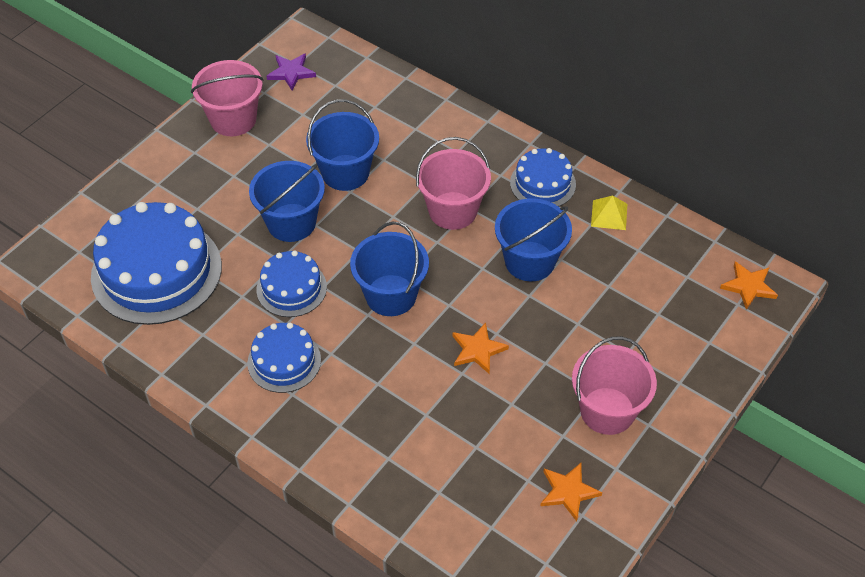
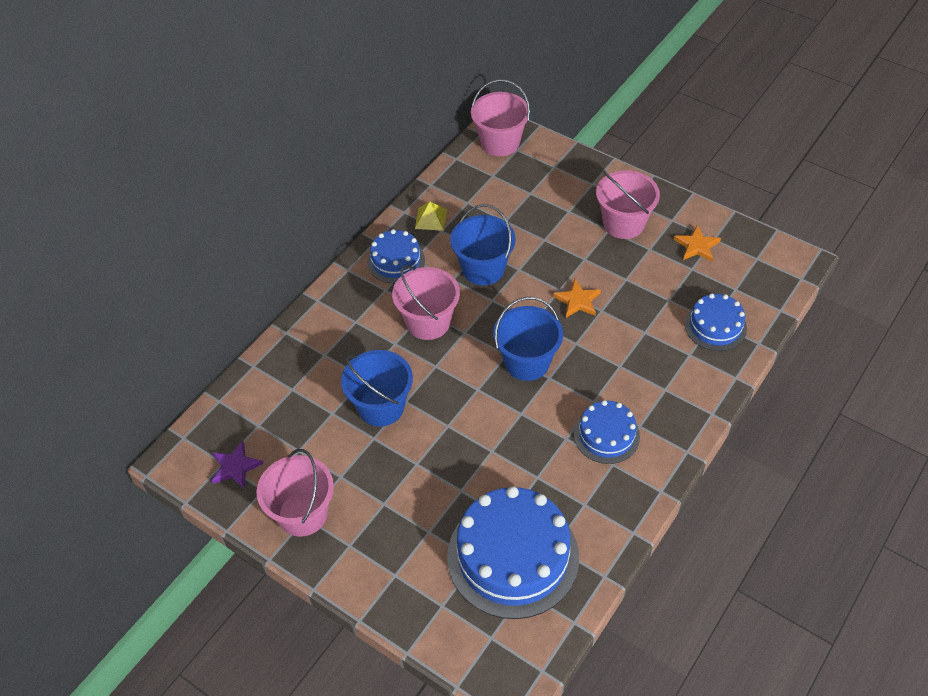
camera: 90 degrees left, 0 degrees up
blue bucket [249,161,325,242] -> none
blue cake [257,250,327,317] -> blue cake moved to [685,293,747,351]
orange star [720,261,778,310] -> pink bucket [471,79,530,156]

